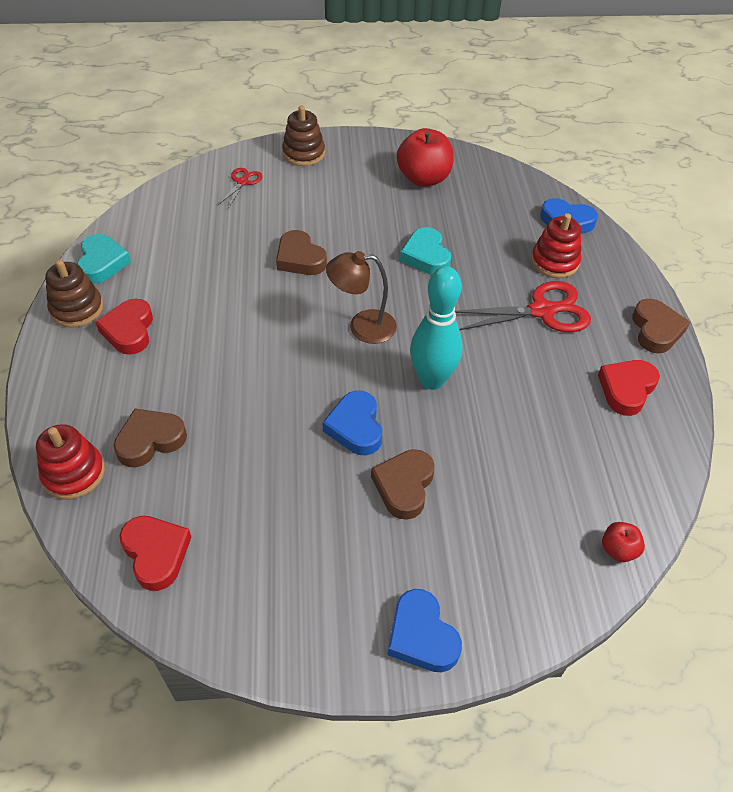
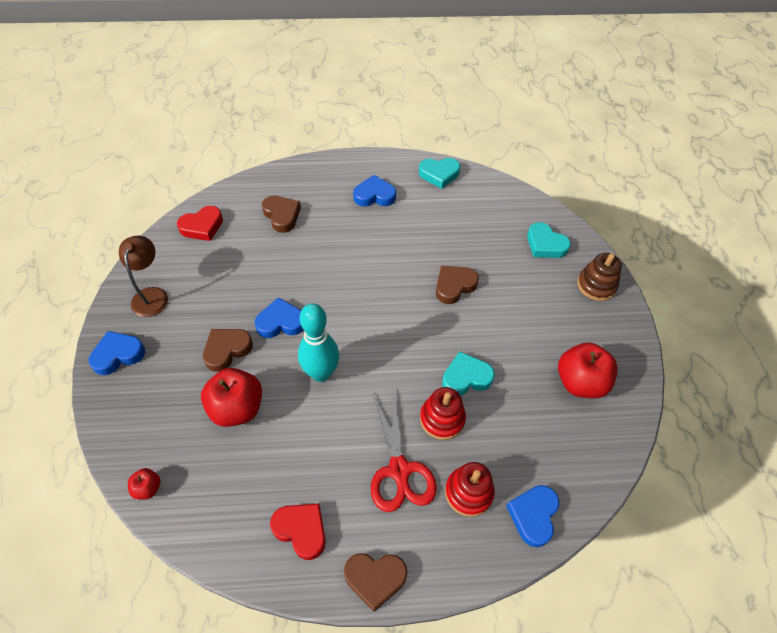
camera: 90 degrees right, 5 degrees up
red stacking toy [36,424,105,499] -> red stacking toy moved to [420,387,466,440]
brown stacking toy [45,260,103,328] -> none
red heart [95,299,153,355] -> blue heart [353,175,396,207]
red scissors [218,168,262,209] -> turquoise heart [527,222,571,258]
brown lamp [326,251,397,344] -> brown lamp moved to [119,235,168,317]
brown heart [371,449,434,520] -> brown heart turned 60 degrees counterclockwise [203,329,253,372]
none -> red apple [201,368,262,427]

